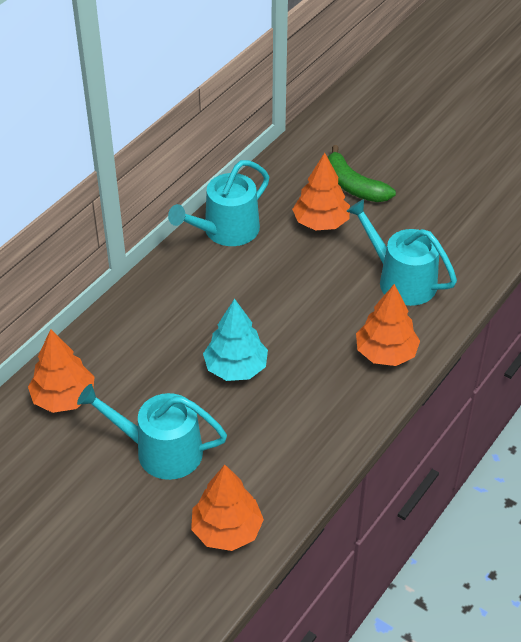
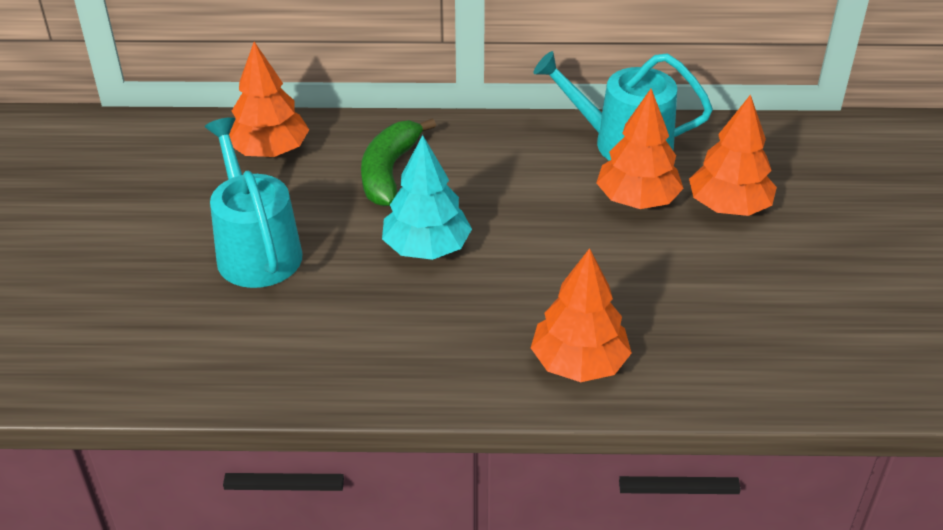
camera: 55 degrees right, 5 degrees down
orange tree [191,464,264,551] -> orange tree moved to [596,89,684,209]
green banana [328,145,396,202] -> green banana moved to [361,118,436,206]
turquoise watering can [346,199,457,306] -> none

